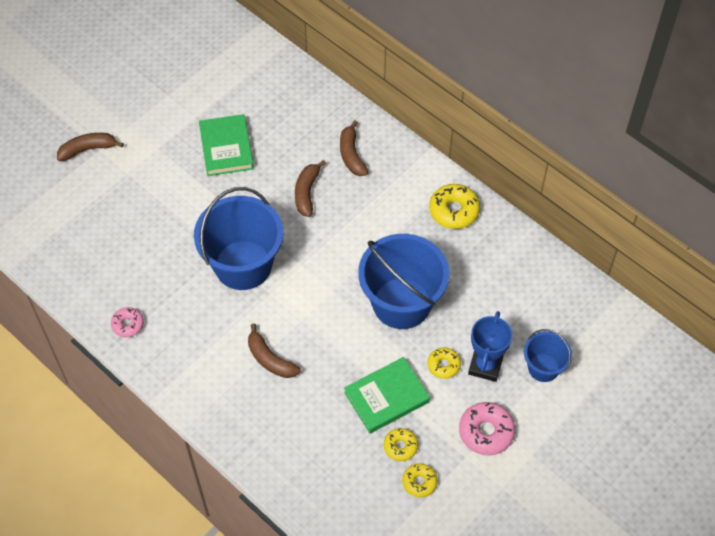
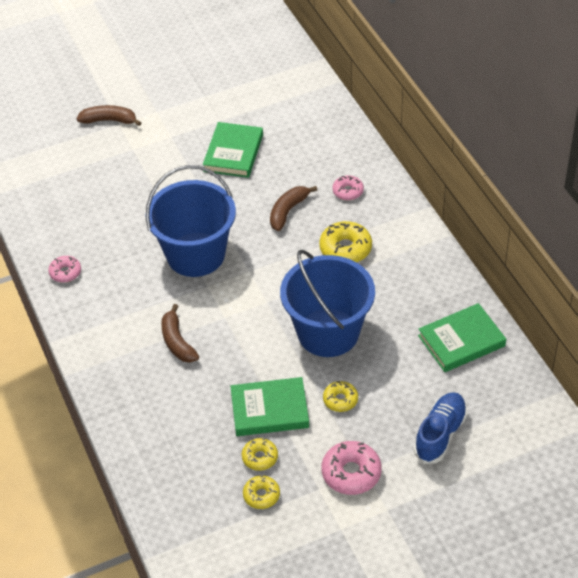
camera: 25 degrees right, 10 degrees down
brown banana [340,120,369,176] -> pink donut [333,175,364,200]
yellow donut [429,184,480,229] -> yellow donut moved to [319,221,372,262]
blue trophy [468,311,512,382] -> none
blue bucket [524,329,572,382] -> blue shoe [414,392,467,464]
none -> green book [418,303,506,372]

